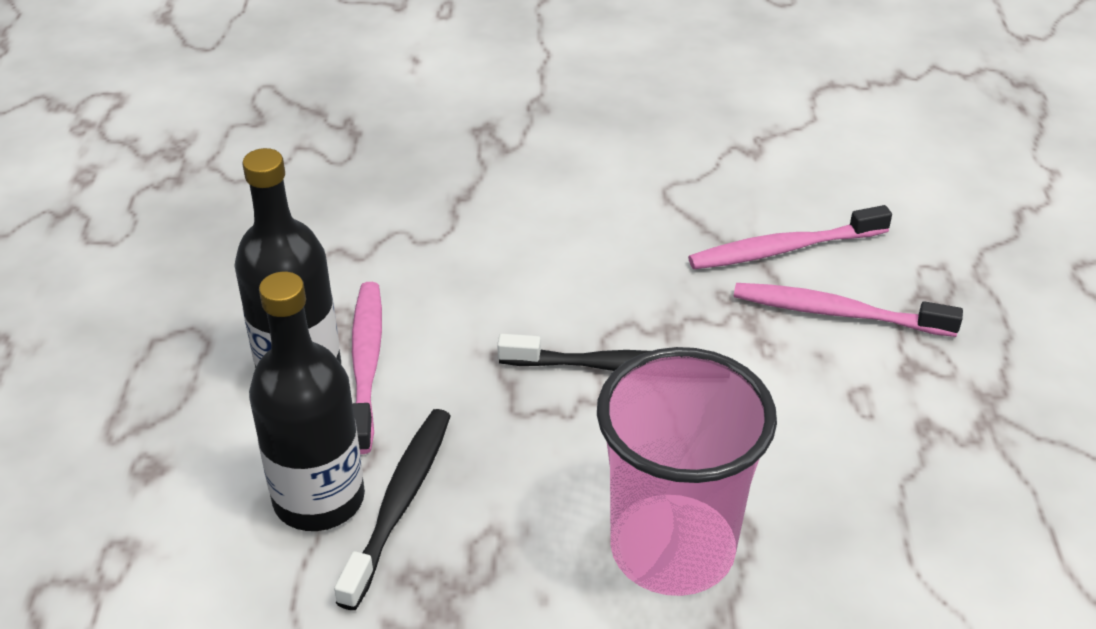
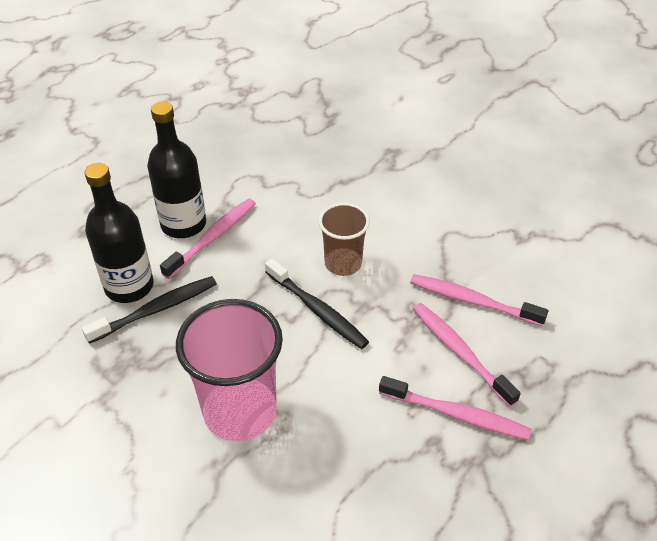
camera: 40 degrees right, 5 degrees up
none -> brown cup [319,203,370,276]
none -> pink toothbrush [379,376,532,440]

